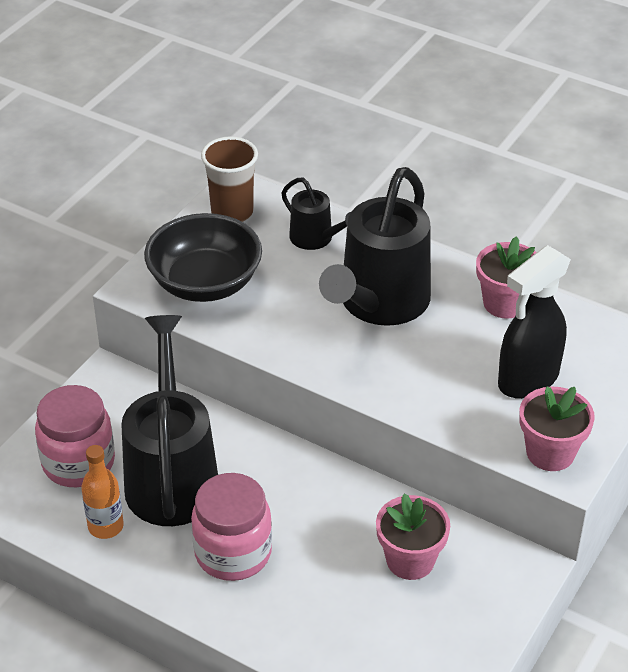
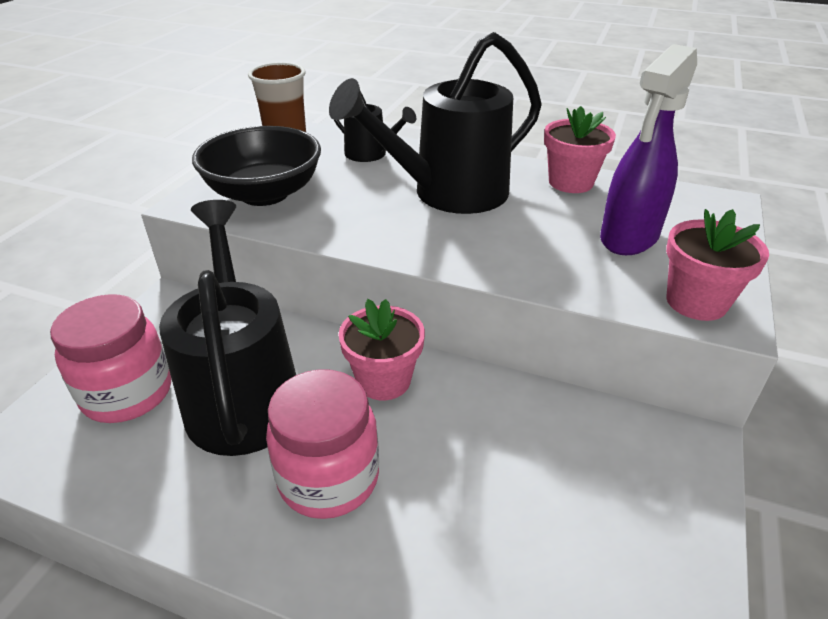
camera: 10 degrees left, 5 degrees down
orange bottle [81,445,124,539] -> none
black watering can [319,167,431,326] -> black watering can turned 45 degrees clockwise [329,32,542,214]
pink flower pot [376,494,450,580] -> pink flower pot moved to [339,299,425,400]
black spray bottle [498,245,571,399] -> purple spray bottle [600,44,697,255]

